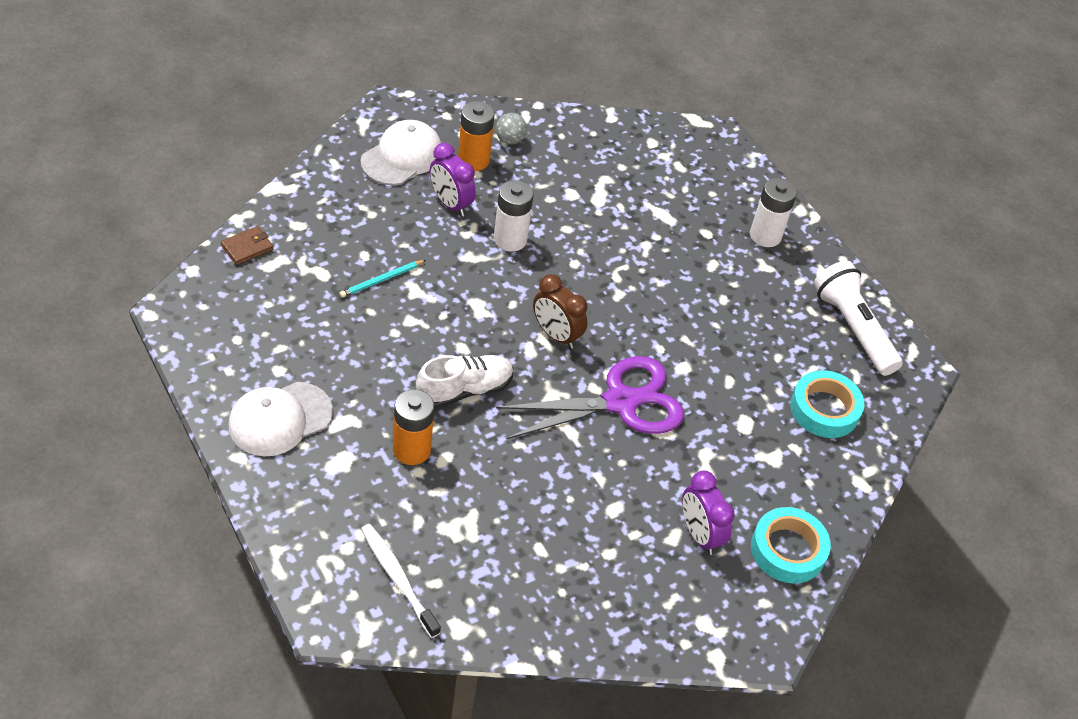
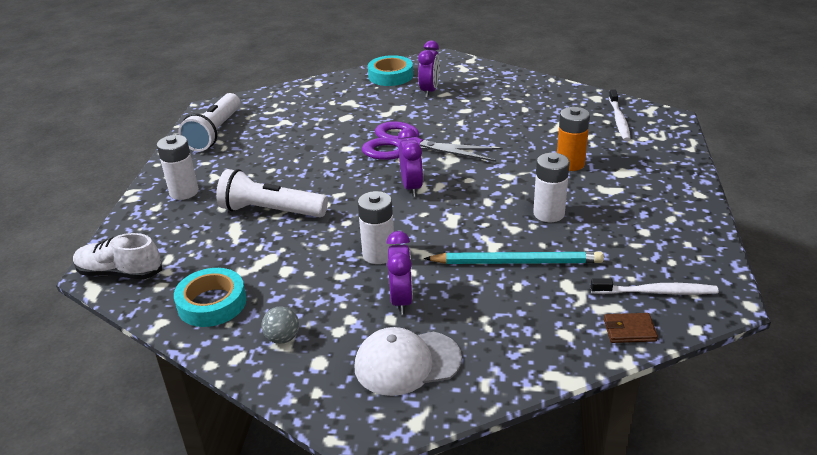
camera: 135 degrees left, 15 degrees down
white cap [229,382,333,457] -> none
turquoise pencil [340,260,426,298] -> turquoise pencil [424,251,604,264], size x1.87
white shoe [416,355,514,408] -> white shoe moved to [73,233,162,279]
orange battery [458,101,495,171] -> none
brown clock [533,274,587,349] -> purple clock [398,128,423,197]
turquoise tape [790,370,864,438] -> turquoise tape moved to [174,268,246,327]
none -> white flashlight [216,169,328,217]
none -> white battery [533,153,570,222]
none -> white toothbrush [591,278,719,295]

